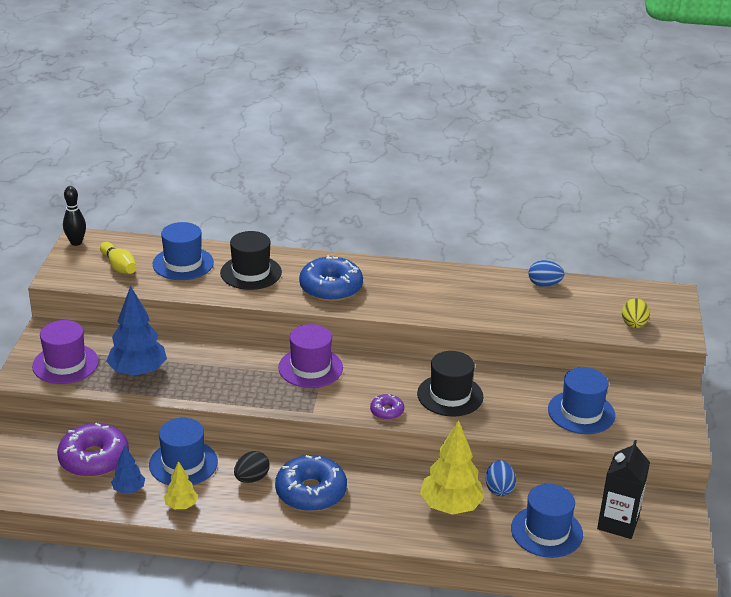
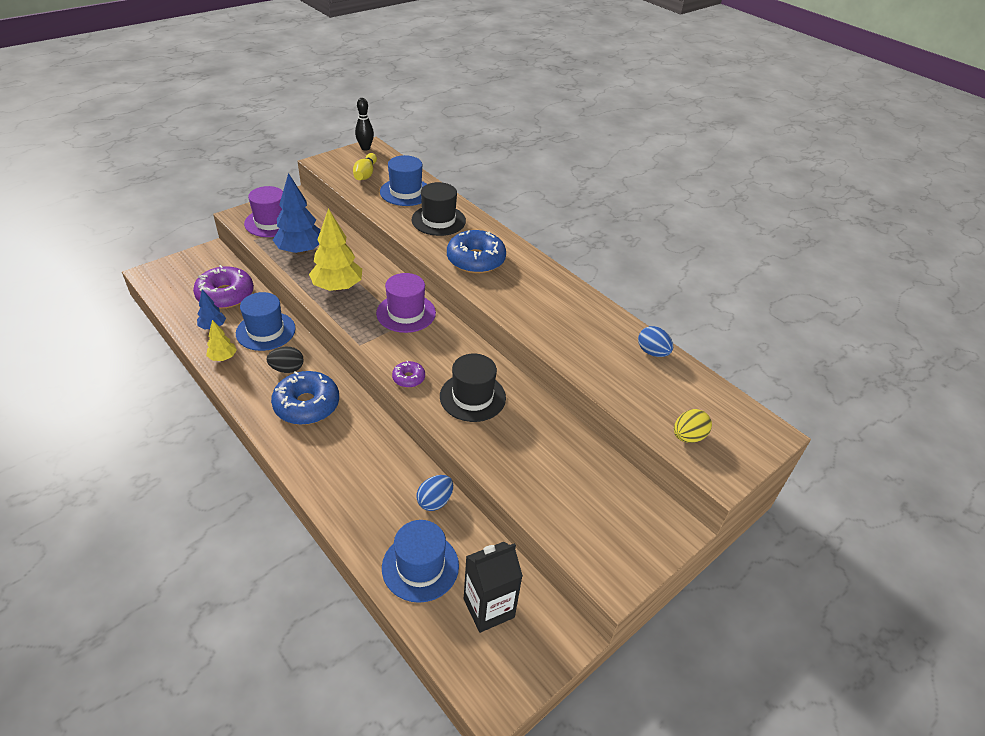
camera: 40 degrees right, 10 degrees up
yellow tree [420,420,485,515] -> yellow tree moved to [309,208,362,292]
blue hat [548,367,615,434] -> none

